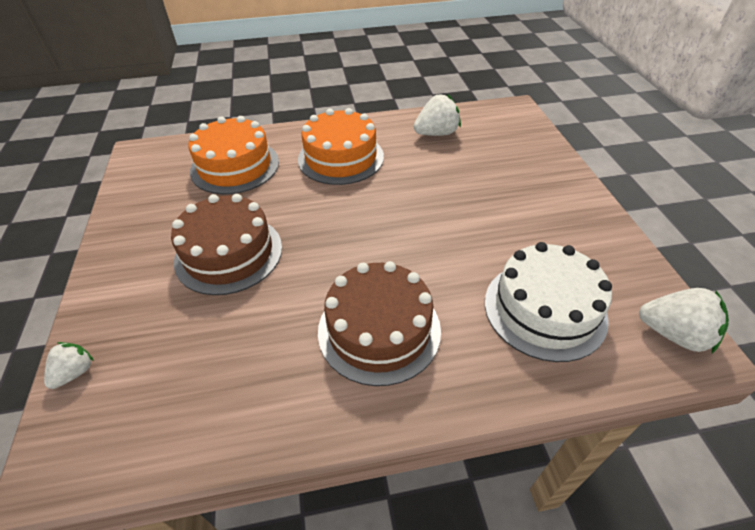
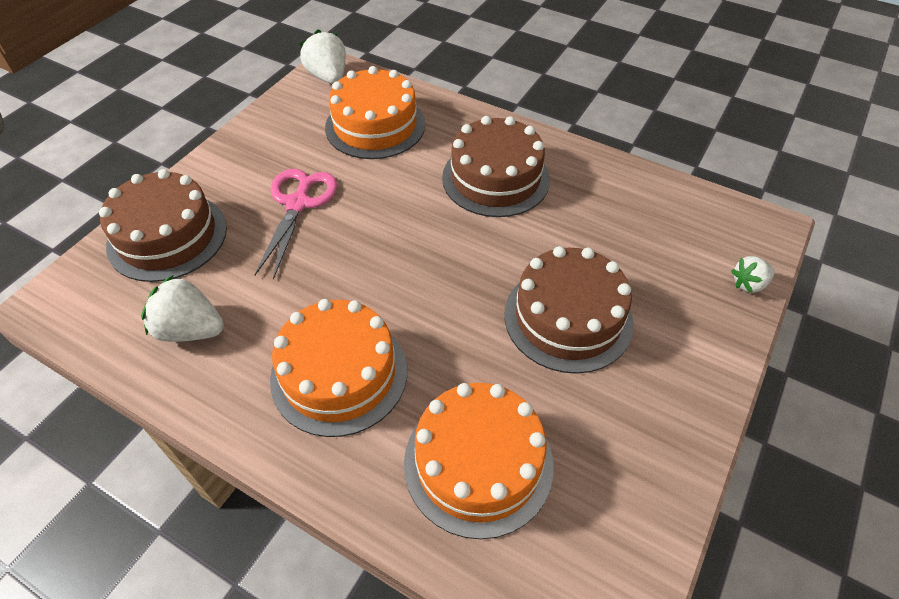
camera: 140 degrees left, 5 degrees up
white cake [485,242,612,362] -> orange cake [325,66,425,159]
none -> brown cake [99,169,227,282]
none -> pink scissors [255,169,337,280]

